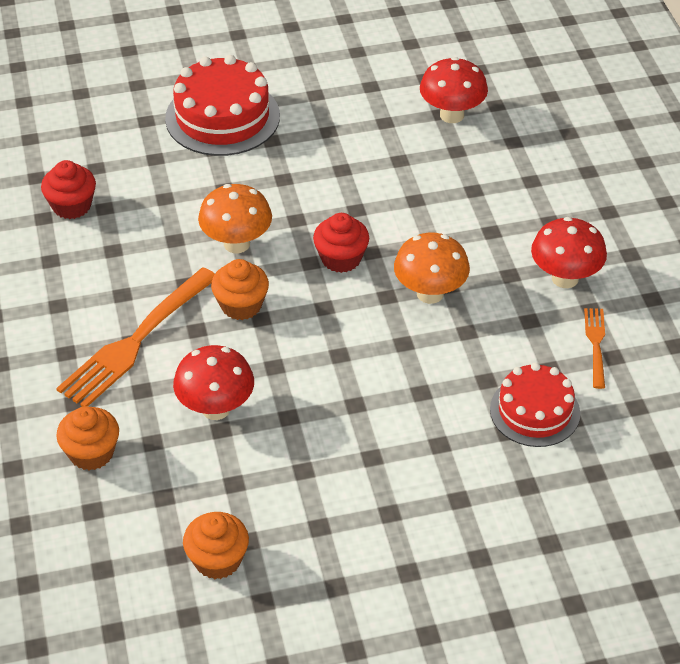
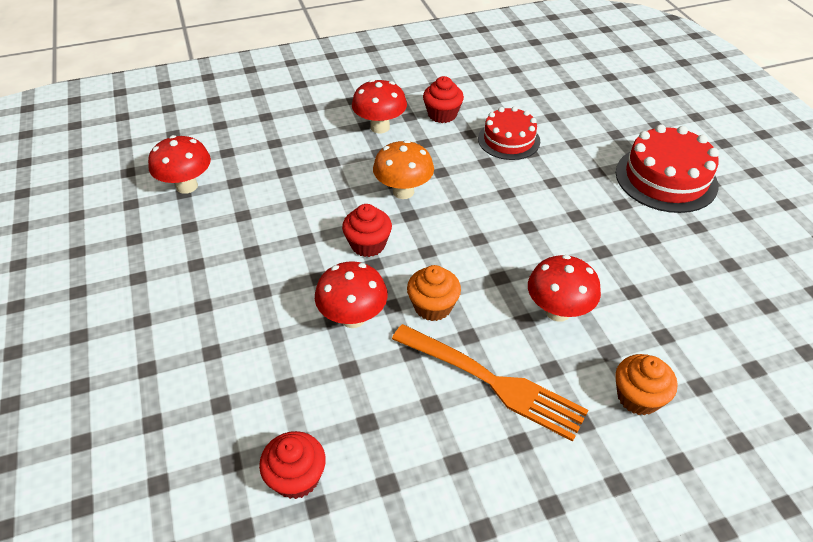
camera: 95 degrees left, 0 degrees up
red cake [165,55,280,156] -> red cake moved to [616,124,719,213]
orange cupcake [183,512,249,579] -> none
orange mushroom [198,184,272,253] -> red mushroom [315,261,388,328]
orange fork [584,308,605,389] -> red cupcake [423,76,464,123]

